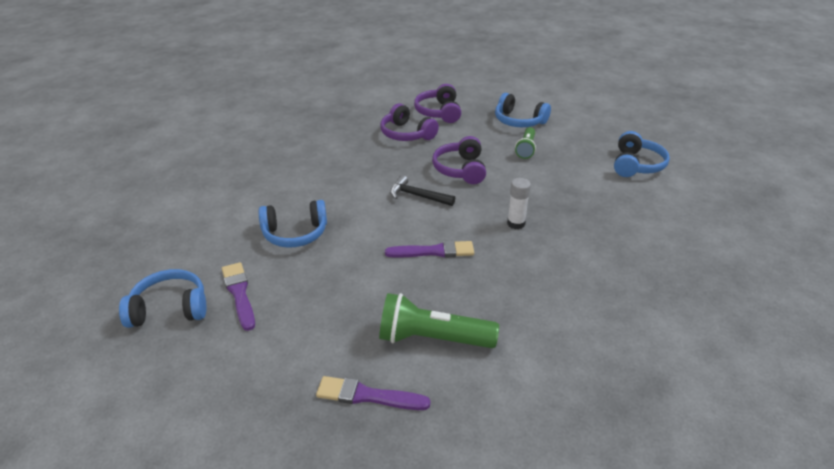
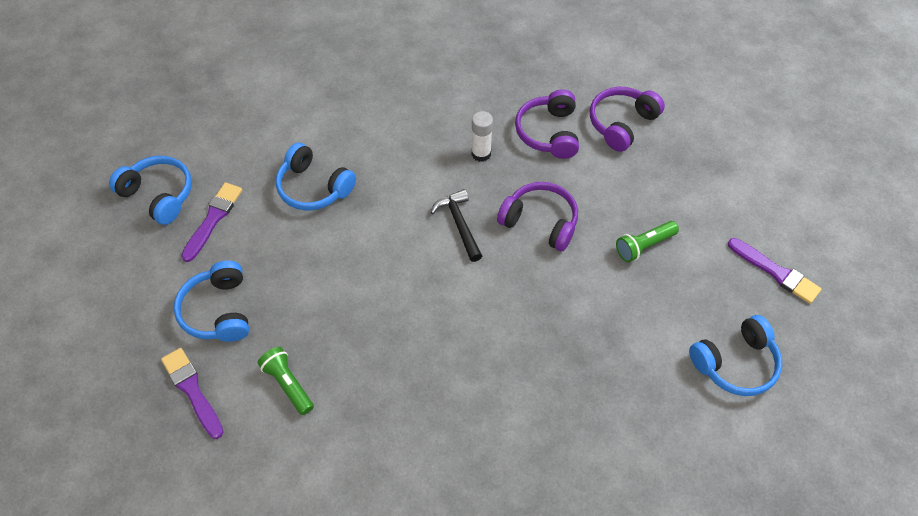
camera: 45 degrees right, 20 degrees up
green flashlight [379,293,499,348] -> green flashlight [258,347,314,415], size x0.60
purple brush [385,240,474,258] -> purple brush moved to [728,238,821,304]
purple headphones [432,136,486,184] -> purple headphones turned 75 degrees clockwise [497,182,578,251]
blue headphones [495,93,551,127] -> blue headphones moved to [174,261,249,342]
white glue stick [507,178,531,229] -> white glue stick moved to [472,111,493,162]

